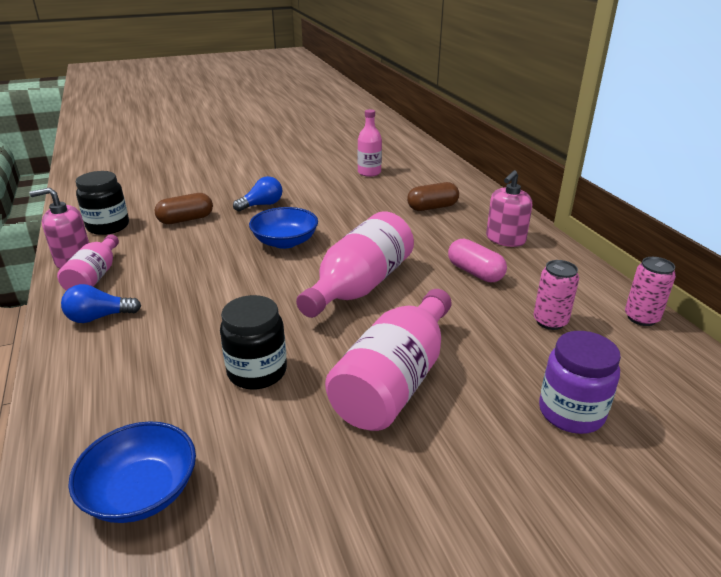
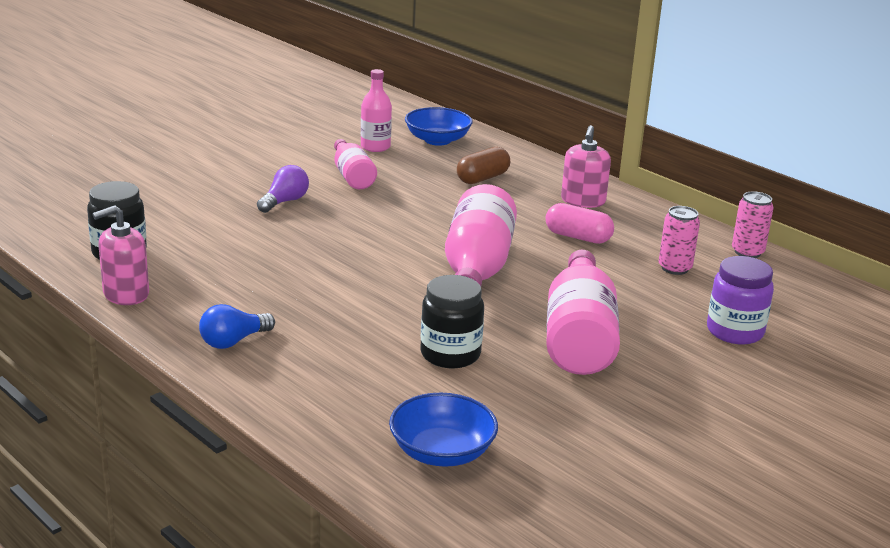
camera: 25 degrees left, 5 degrees down
pink bottle [57,234,119,291] -> pink bottle moved to [334,139,377,189]
brown capsule [154,193,213,224] -> none
blue light bulb [233,176,282,212] -> purple light bulb [257,165,309,213]
blue bowl [249,207,318,249] -> blue bowl moved to [405,107,473,146]

